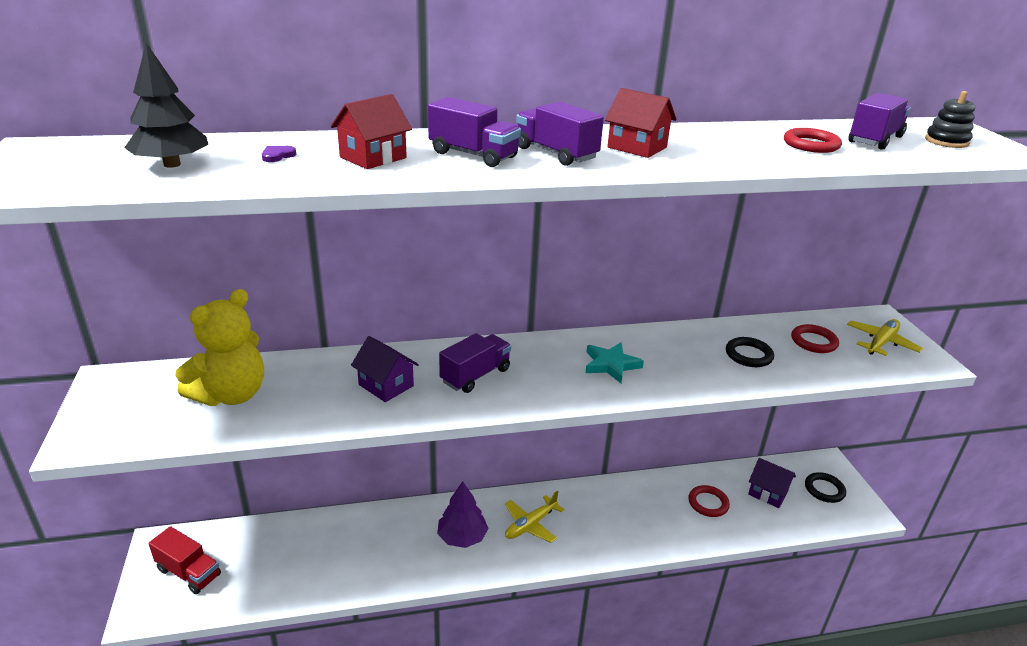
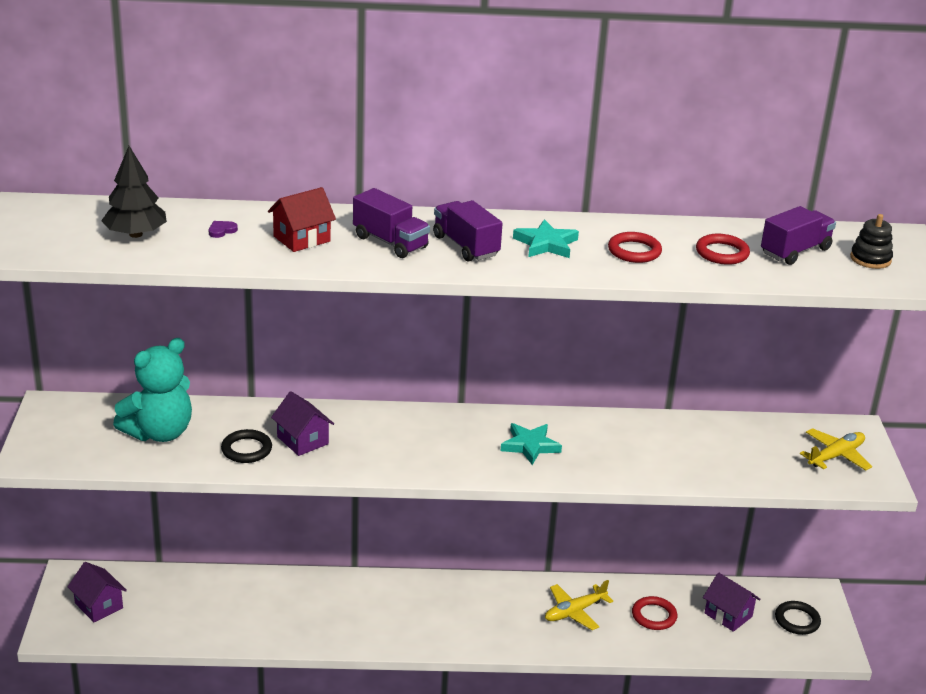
camera: 10 degrees right, 0 degrees up
red truck [149,526,221,594] -> purple house [68,562,127,622]
yellow teddy bear [176,289,264,406] -> turquoise teddy bear [113,338,192,442]
purple tree [437,481,488,548] -> none
purple truck [439,333,511,393] -> none
yellow plane [505,491,564,543] -> yellow plane moved to [545,580,613,630]
red house [605,88,676,158] -> turquoise star [513,219,579,258]
black ring [726,337,774,367] -> black ring moved to [221,429,272,463]
red ring [791,324,839,353] -> red ring moved to [608,232,662,263]

